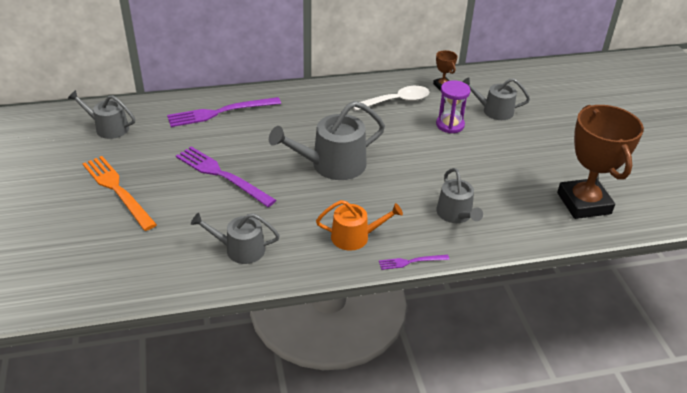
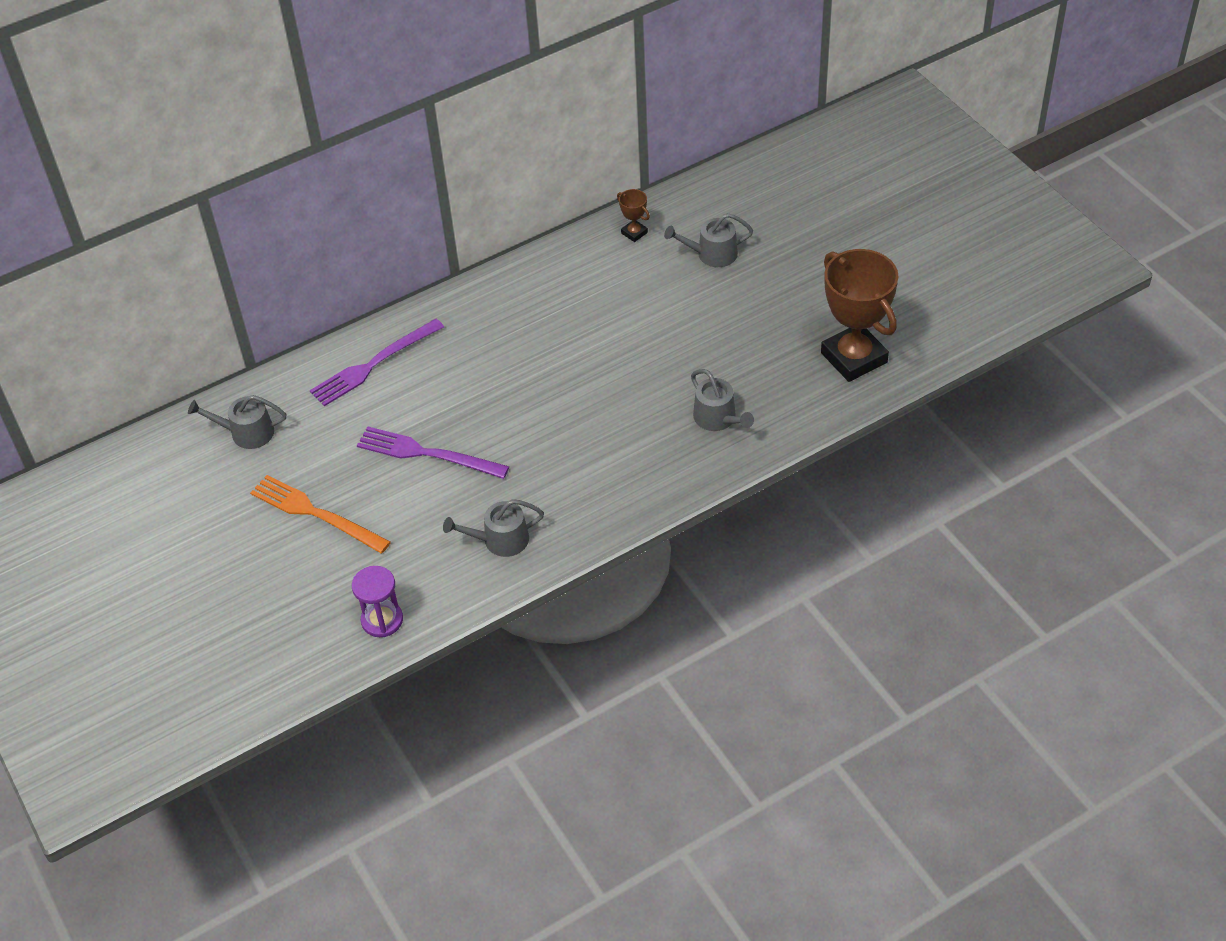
camera: 15 degrees left, 10 degrees up
grey watering can [269,101,385,180] -> none
orange watering can [316,200,403,251] -> none
white spoon [353,86,429,111] -> none
purple fork [379,255,450,270] -> none
purple hourglass [436,80,471,133] -> purple hourglass moved to [352,566,403,637]

